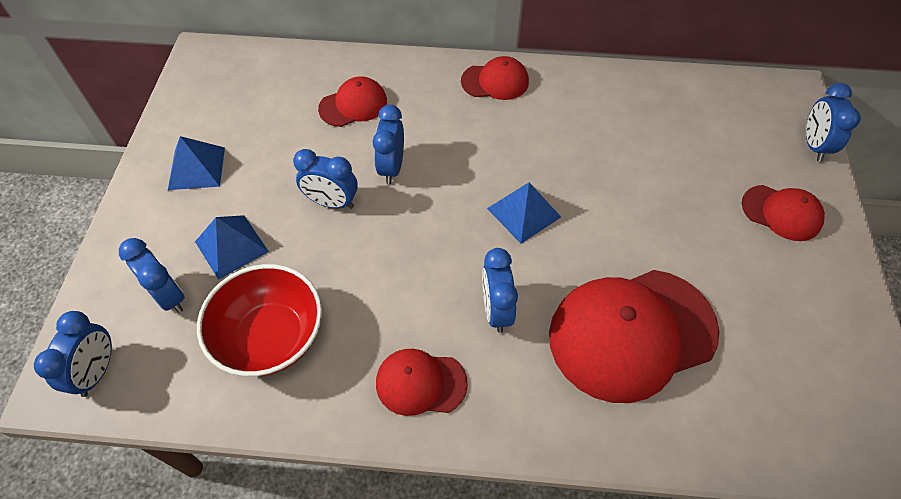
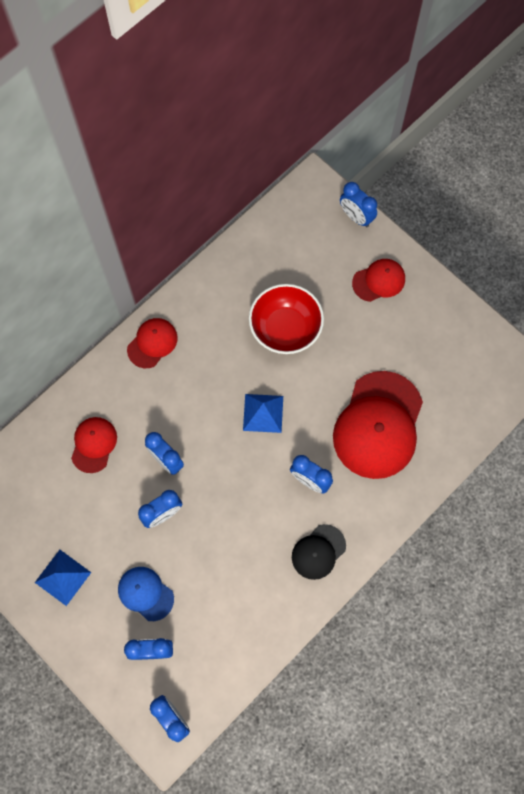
camera: 50 degrees left, 15 degrees up
blue pyramid [195,215,269,280] -> blue cap [118,567,174,621]
red bowl [197,264,322,376] -> red bowl moved to [249,284,324,354]
red cap [376,349,468,416] -> black cap [292,524,346,580]

